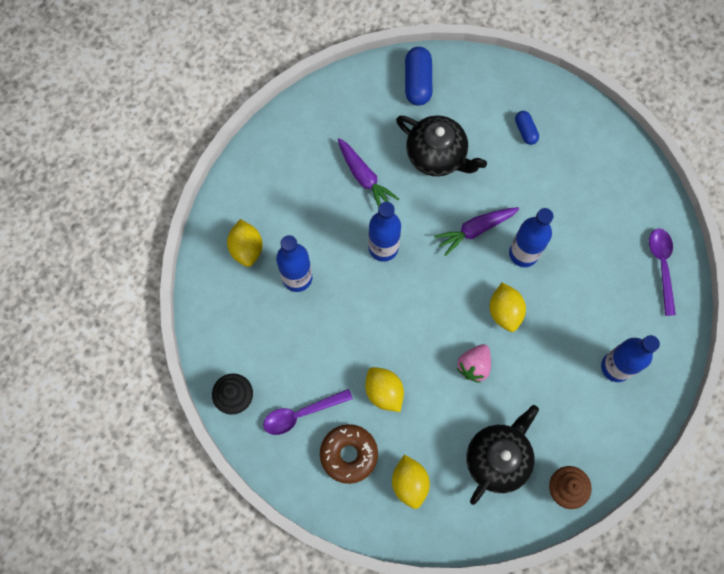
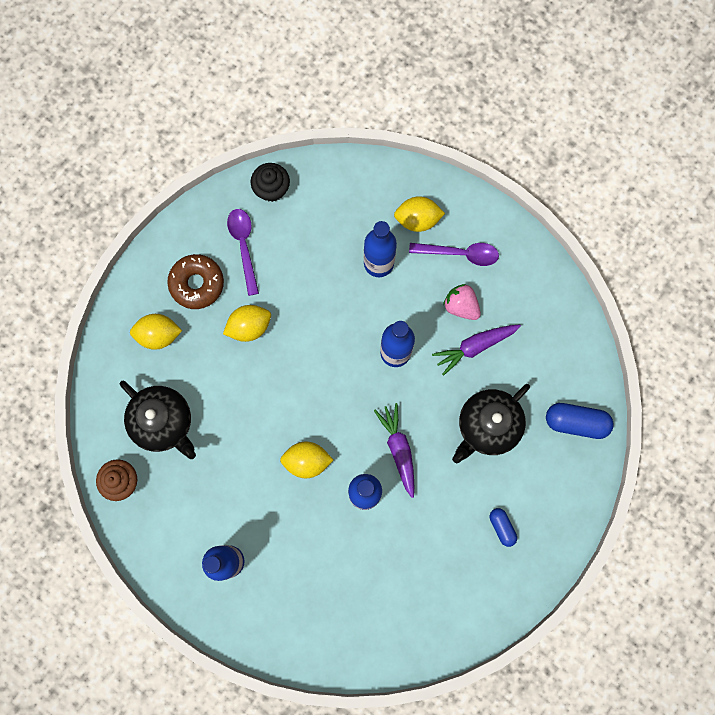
camera: 100 degrees right, 5 degrees up
pink strawberry [457,344,491,383] -> pink strawberry moved to [443,284,481,320]
blue capsule [515,111,539,145] -> blue capsule turned 75 degrees clockwise [490,508,517,547]
purple spoon [649,229,676,316] -> purple spoon moved to [409,243,499,266]

